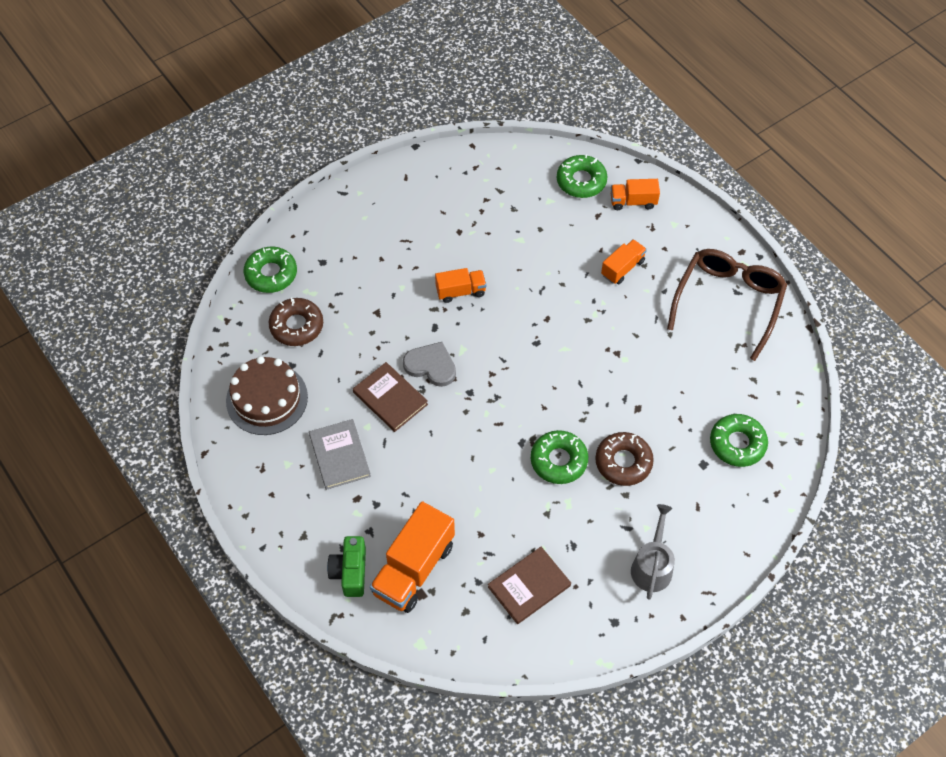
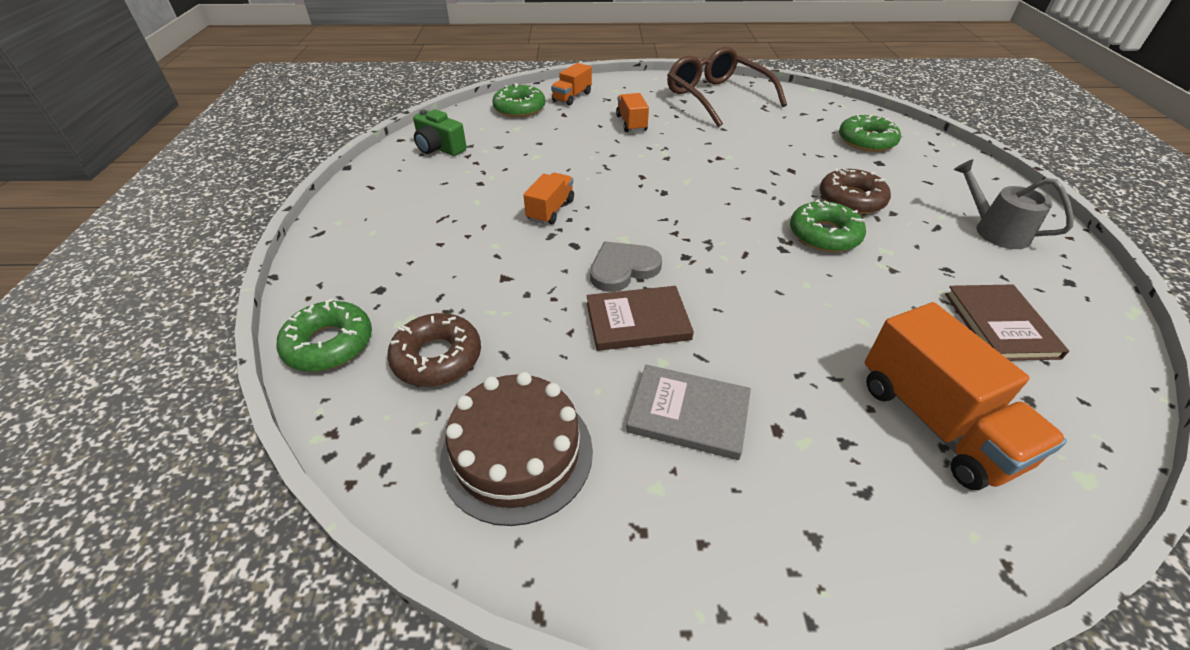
camera: 55 degrees left, 15 degrees down
green camera [327,536,366,597] -> green camera moved to [413,109,467,156]

